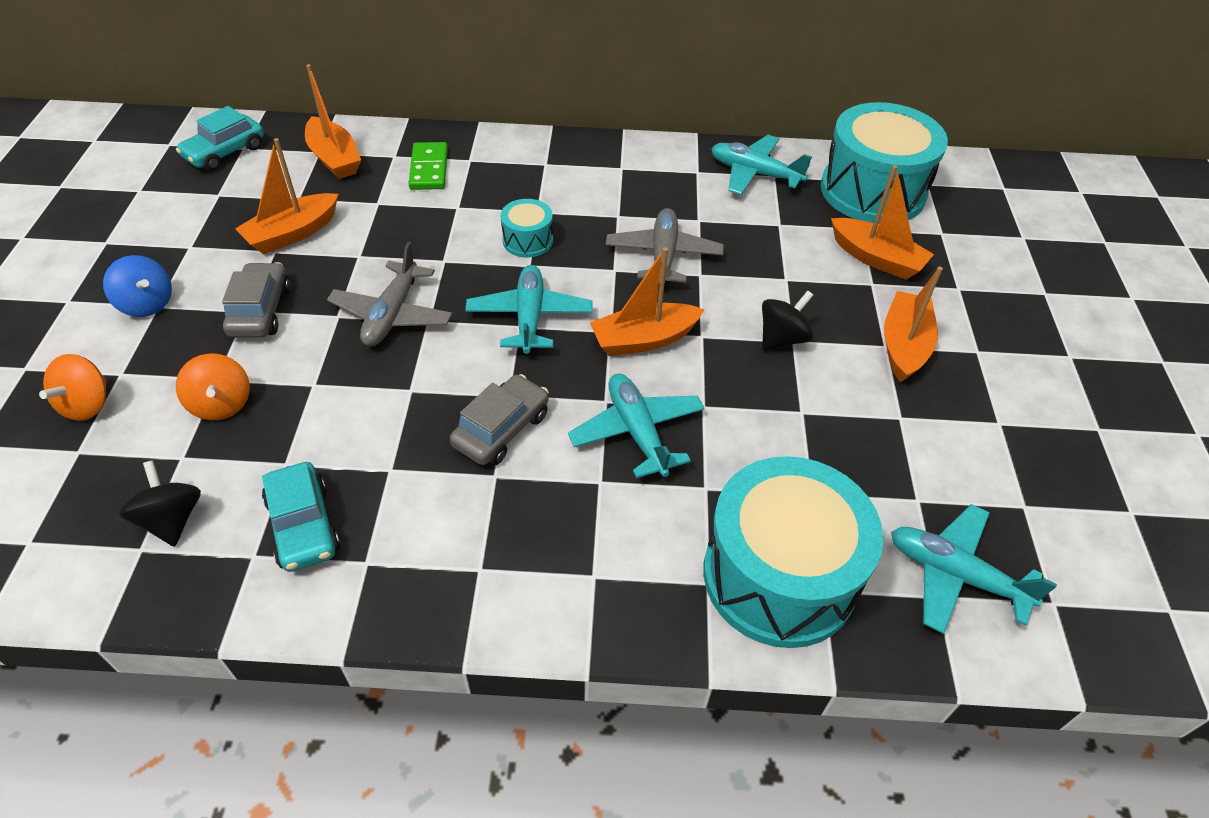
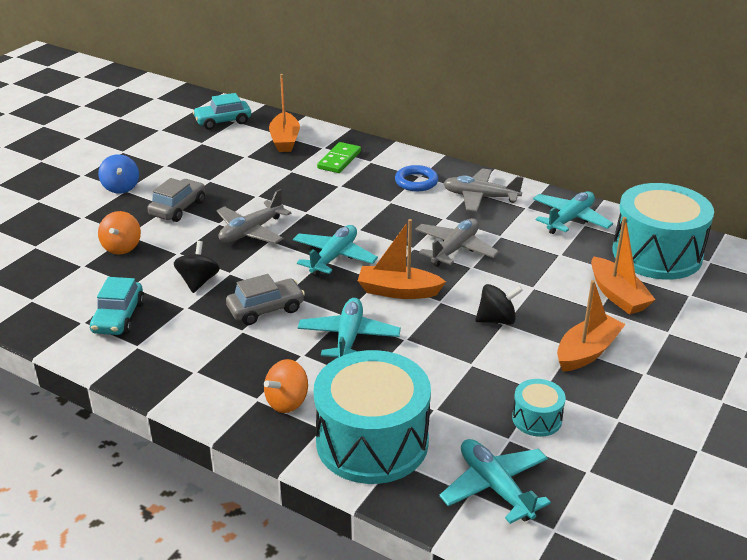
camera: 30 degrees right, 15 degrees down
orange spinning top [39,354,107,421] -> orange spinning top moved to [264,359,308,413]
black spinning top [119,460,201,547] -> black spinning top moved to [174,241,220,293]
orange boat [235,138,338,254] -> none
turquoise drum [500,199,553,258] -> turquoise drum moved to [512,379,566,437]
turquoise plane [711,135,812,195] -> turquoise plane turned 75 degrees clockwise [533,191,613,234]
none -> blue ring [395,165,438,191]
none -> grey plane [443,168,524,212]

